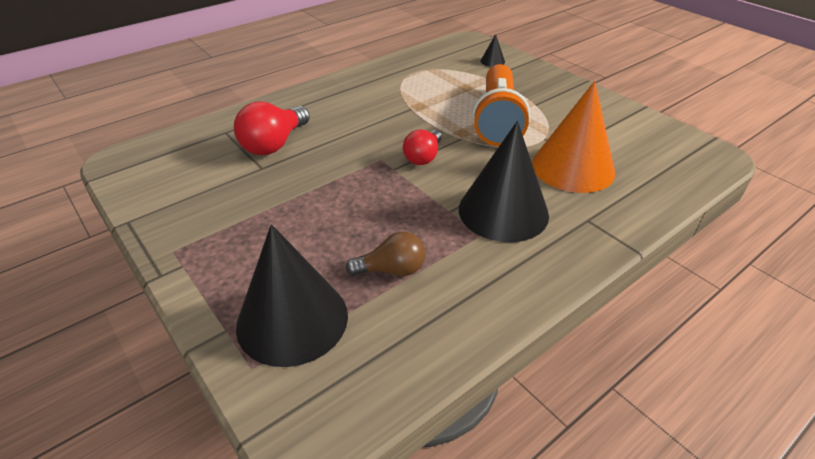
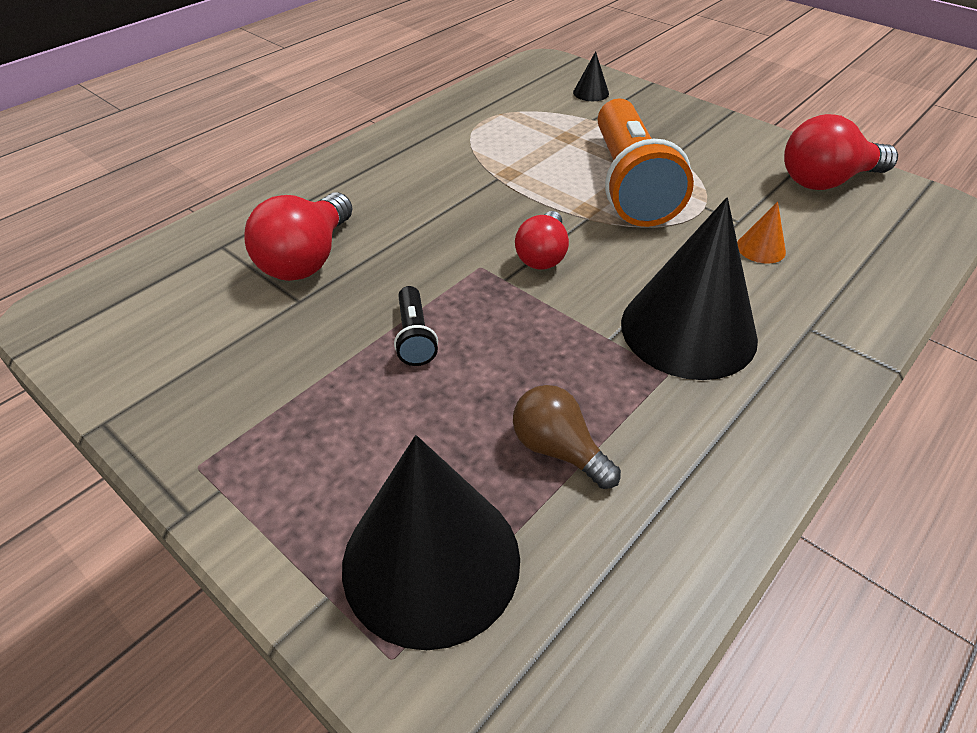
camera: 10 degrees left, 5 degrees up
brown light bulb [346,232,425,276] -> brown light bulb turned 120 degrees counterclockwise [513,385,621,489]
orange cone [532,81,615,193] -> orange cone [737,202,786,264], size x0.40
none -> black flashlight [394,286,438,366]
none -> red light bulb [784,114,898,190]

